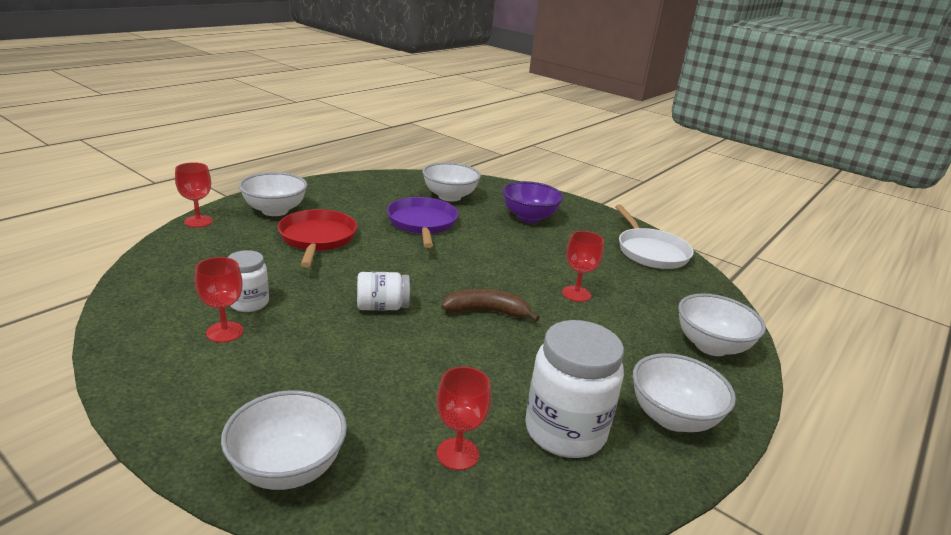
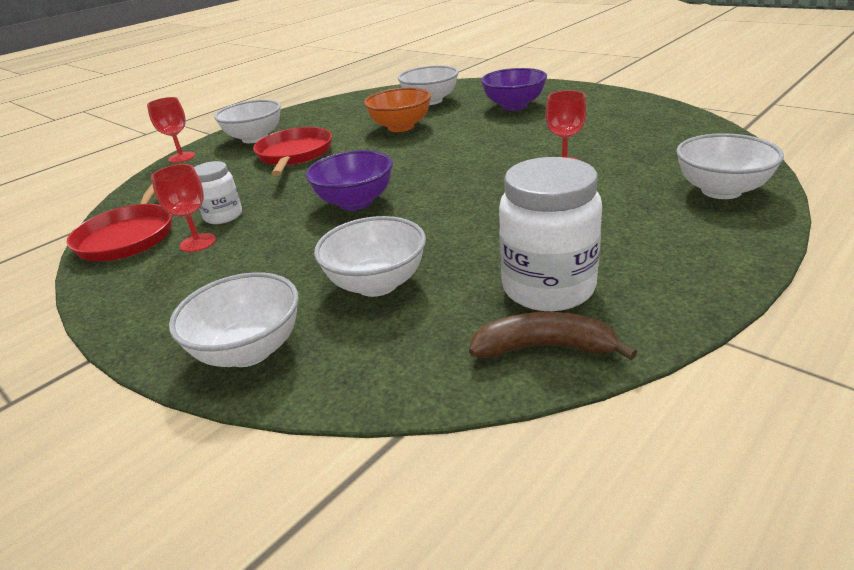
camera: 10 degrees right, 5 degrees up
white jar [357,272,410,311] -> purple bowl [306,150,393,210]
purple pan [387,197,458,248] -> orange bowl [364,88,431,132]
red goblet [437,367,491,470] -> none
brown banana [442,289,540,322] -> brown banana moved to [469,312,637,360]
white pan [615,205,694,269] -> none
white bowl [633,353,736,432] -> white bowl moved to [314,216,426,297]
none -> red pan [67,184,172,261]

